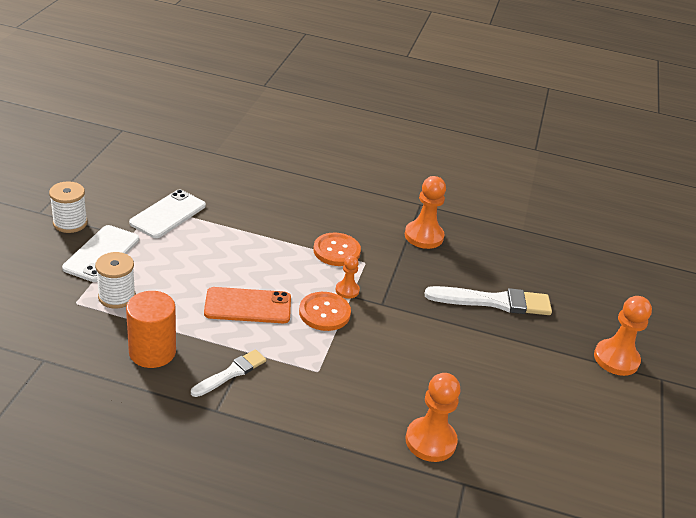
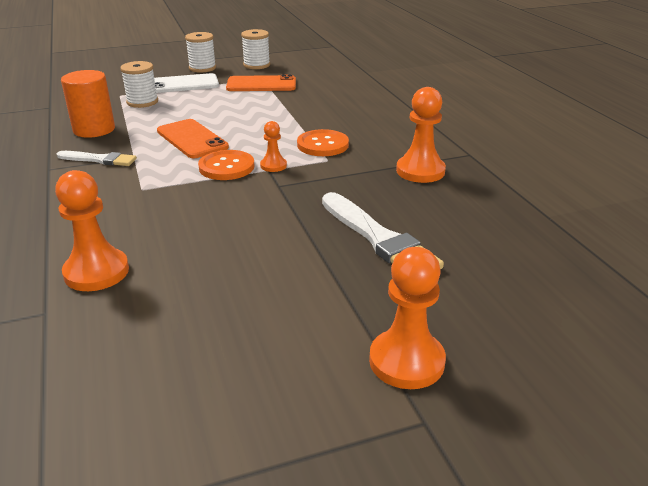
camera: 60 degrees right, 5 degrees down
white phone [129,189,206,238] -> orange phone [226,75,296,91]
none -> white spool [241,29,270,69]

